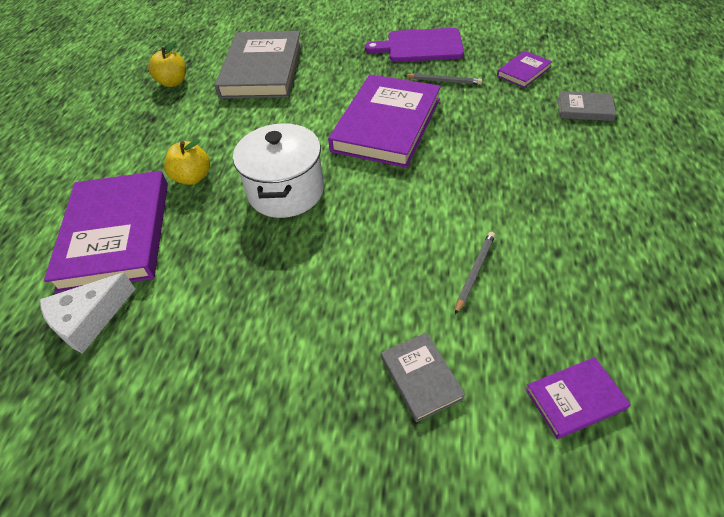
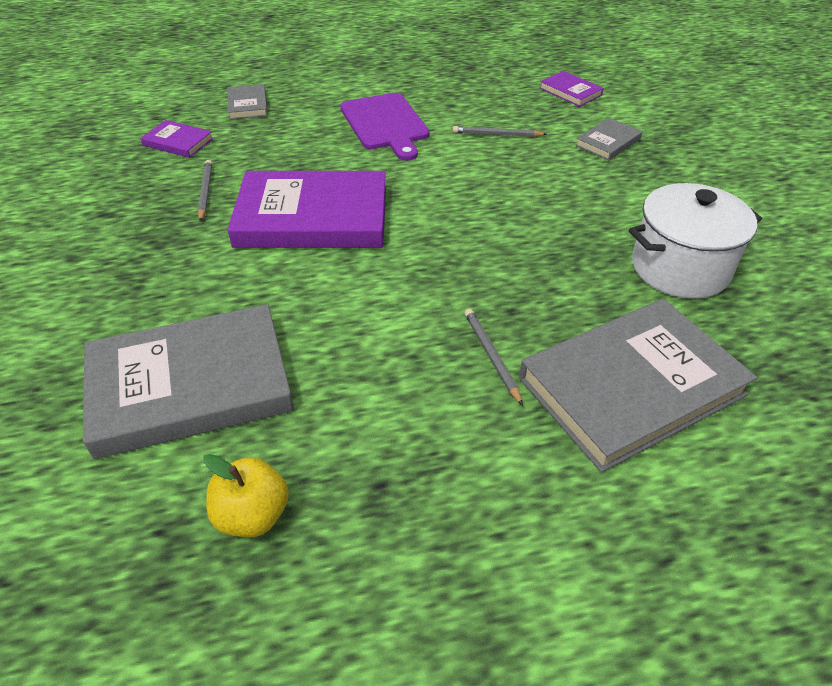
camera: 115 degrees left, 5 degrees down
white cheese [40,272,135,354] -> none
purple book [44,171,168,293] -> grey book [519,299,757,472]
yellow apple [164,139,210,185] -> grey pencil [465,309,523,406]
white pot [233,123,324,218] -> white pot moved to [629,183,762,299]
purple cutting board [365,28,464,62] -> purple cutting board moved to [340,93,430,161]

